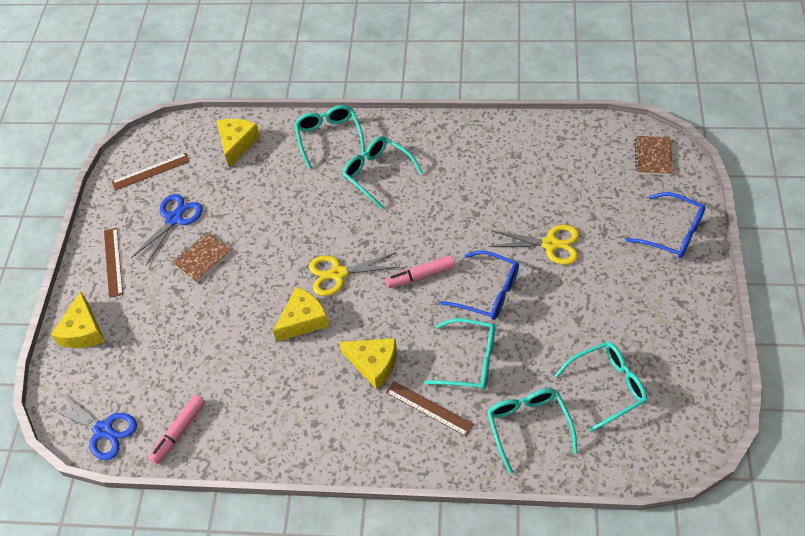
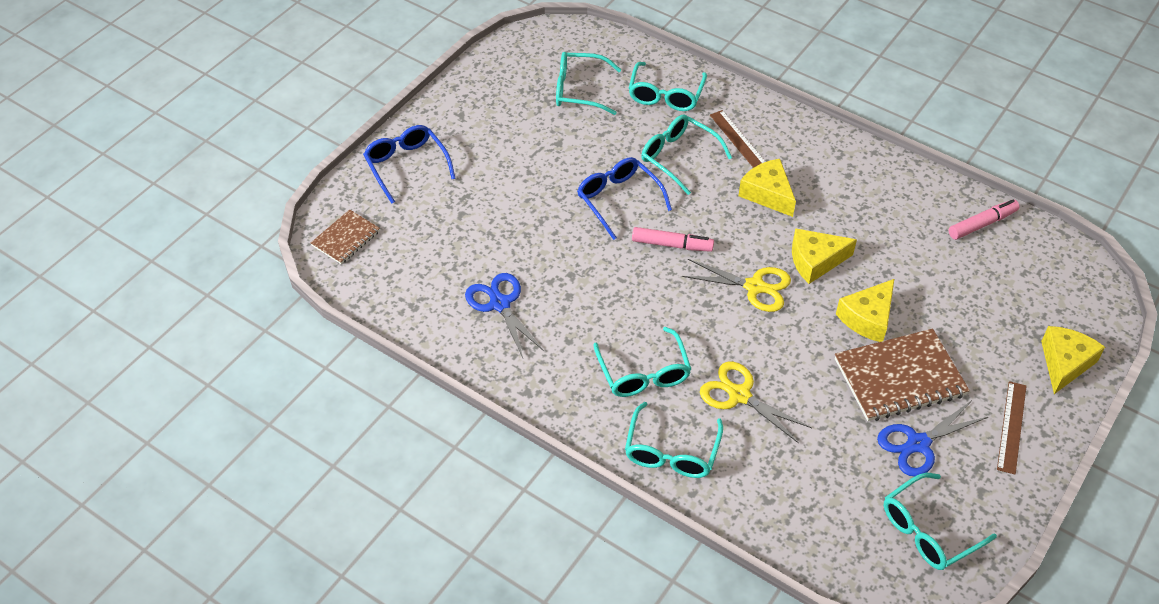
camera: 155 degrees left, 5 degrees down
blue scissors [47,393,137,460] -> blue scissors moved to [465,273,544,358]
brown ruler [112,153,190,191] -> turquoise glasses [884,473,997,570]
brown notebook [172,232,231,282] -> brown notebook [835,329,970,421], size x1.78
yellow cheese [217,119,260,167] -> yellow cheese moved to [836,279,894,342]
yellow scissors [489,225,580,265] -> yellow scissors moved to [700,362,812,443]

